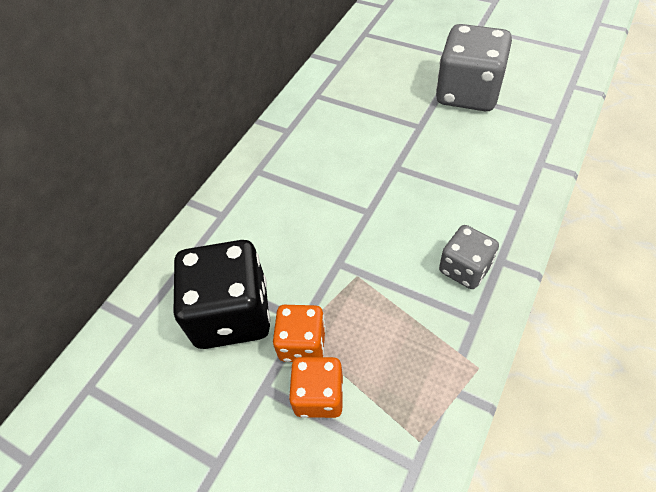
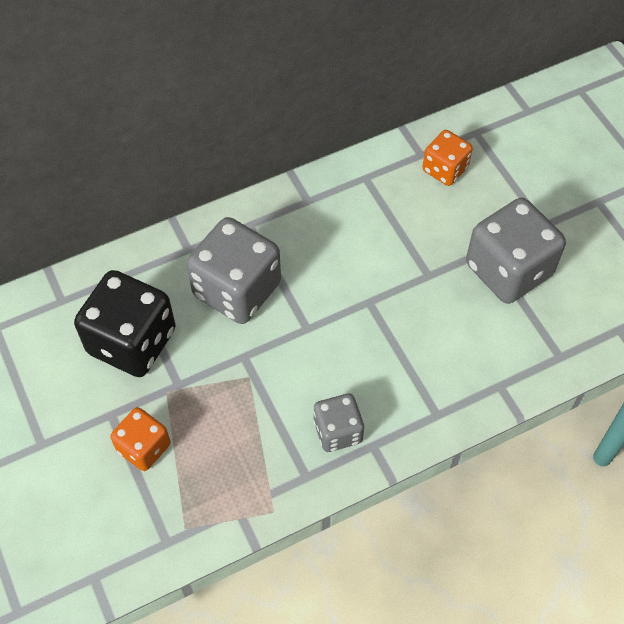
camera: 30 degrees right, 5 degrees up
orange dice [273,305,326,362] -> orange dice moved to [422,130,473,186]
none -> grey dice [186,217,281,324]

